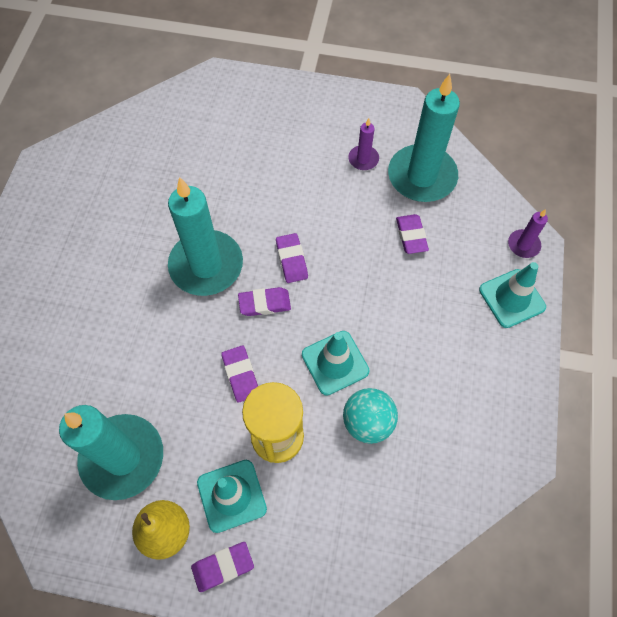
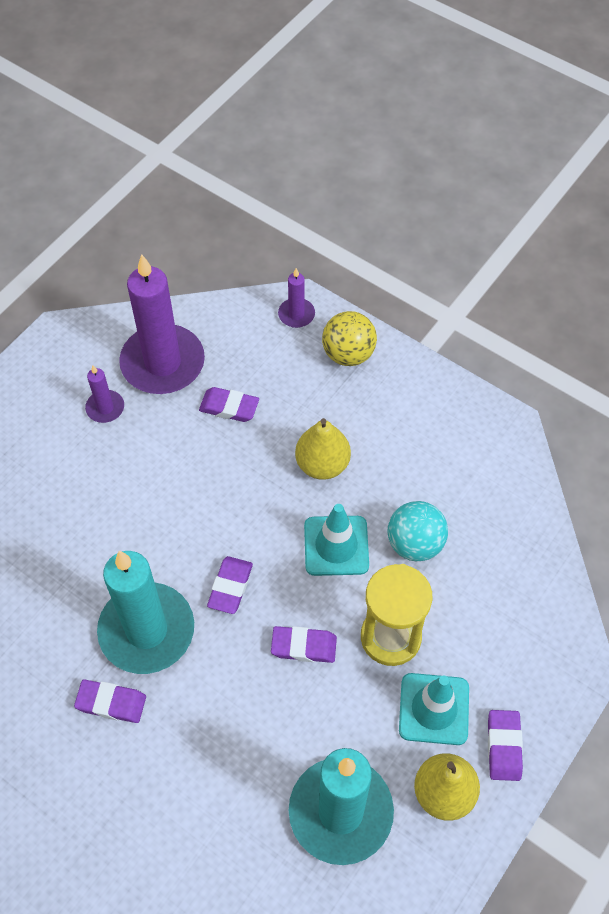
camera: 65 degrees left, 5 degrees down
purple eraser [276,233,308,283] -> purple eraser moved to [74,679,146,723]
turquoise candle [388,74,460,202] -> purple candle [119,254,205,394]
turquoise traffic cone [479,262,546,328] -> yellow ball [322,311,377,366]
none -> yellow pear [295,418,351,480]

